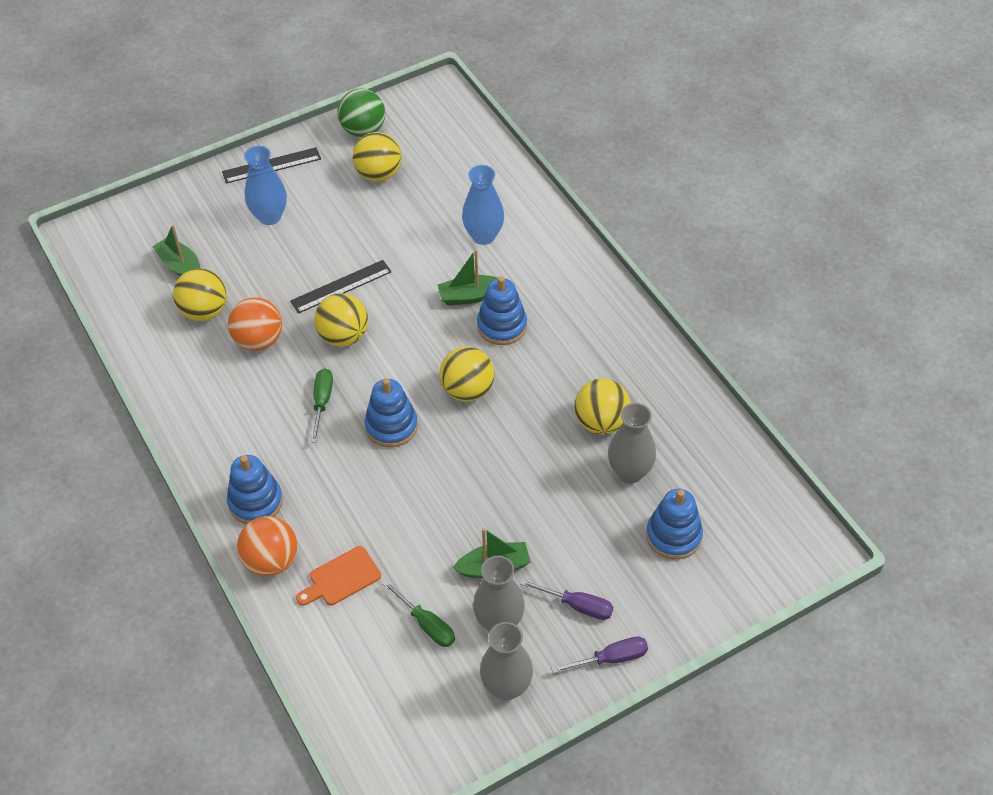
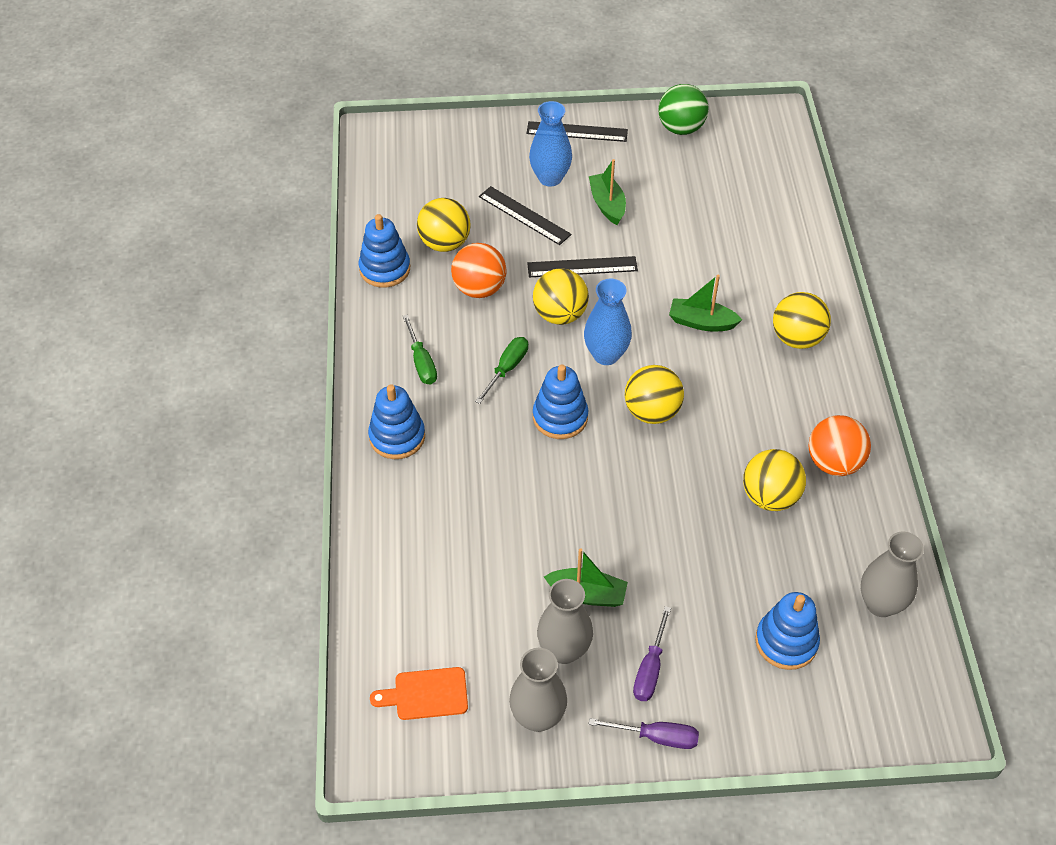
camera: 25 degrees right, 0 degrees up
green boat [152,225,201,276] -> green boat moved to [589,159,626,225]
orange ball [237,516,297,577] -> orange ball moved to [808,415,871,476]
orange cutting board [296,546,381,606] -> orange cutting board moved to [370,667,468,720]
yellow ball [352,132,402,181] -> yellow ball moved to [773,292,831,349]
green screwdriver [382,580,455,647] -> green screwdriver moved to [403,315,437,384]
blue vase [462,165,504,245] -> blue vase moved to [584,279,632,365]
blue stacking toy [477,276,527,345] -> blue stacking toy moved to [359,214,410,288]
purple screwdriver [520,579,613,620] -> purple screwdriver turned 60 degrees clockwise [633,606,671,701]
grey vase [608,403,656,483] -> grey vase moved to [861,532,924,617]
none -> black ruler [479,186,572,245]

